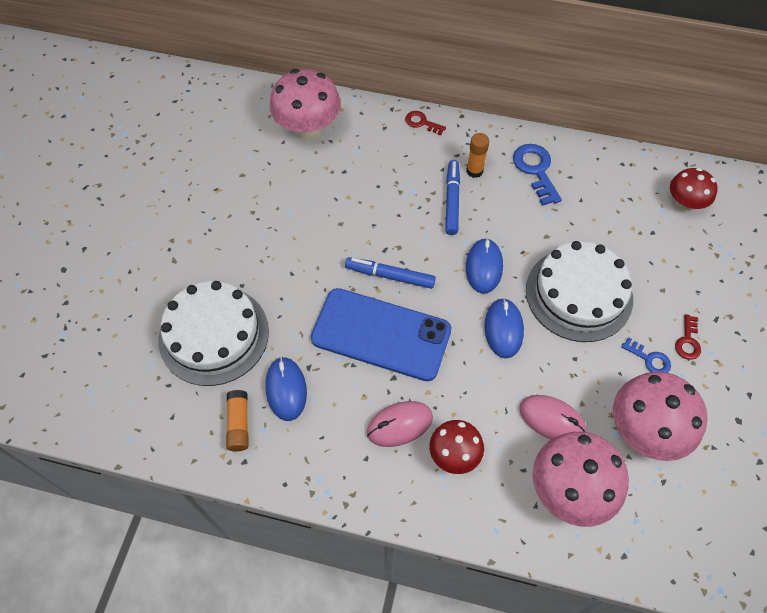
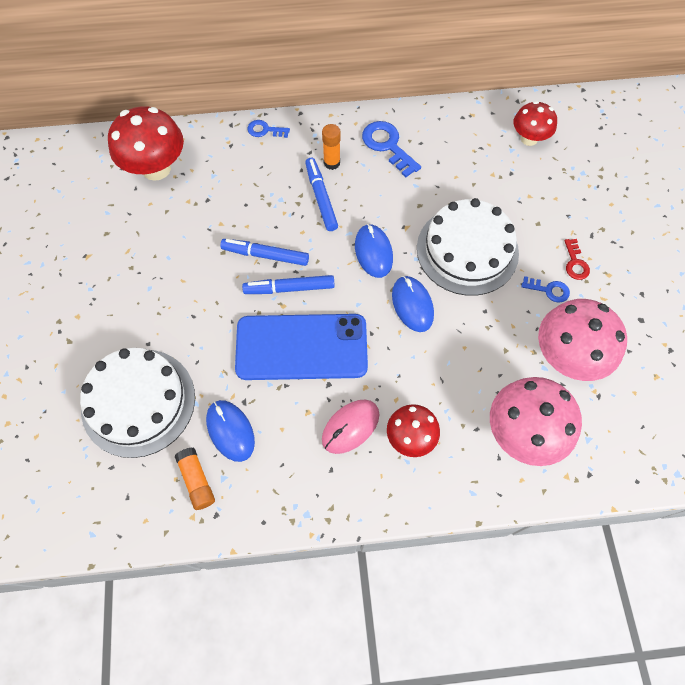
camera: 20 degrees left, 5 degrees up
pink mushroom [270,69,341,141] -> red mushroom [108,106,184,181]
red key [405,111,446,135] -> blue key [247,120,290,138]
pink mouse [519,395,586,440] -> none
none -> blue marker [220,239,309,266]

